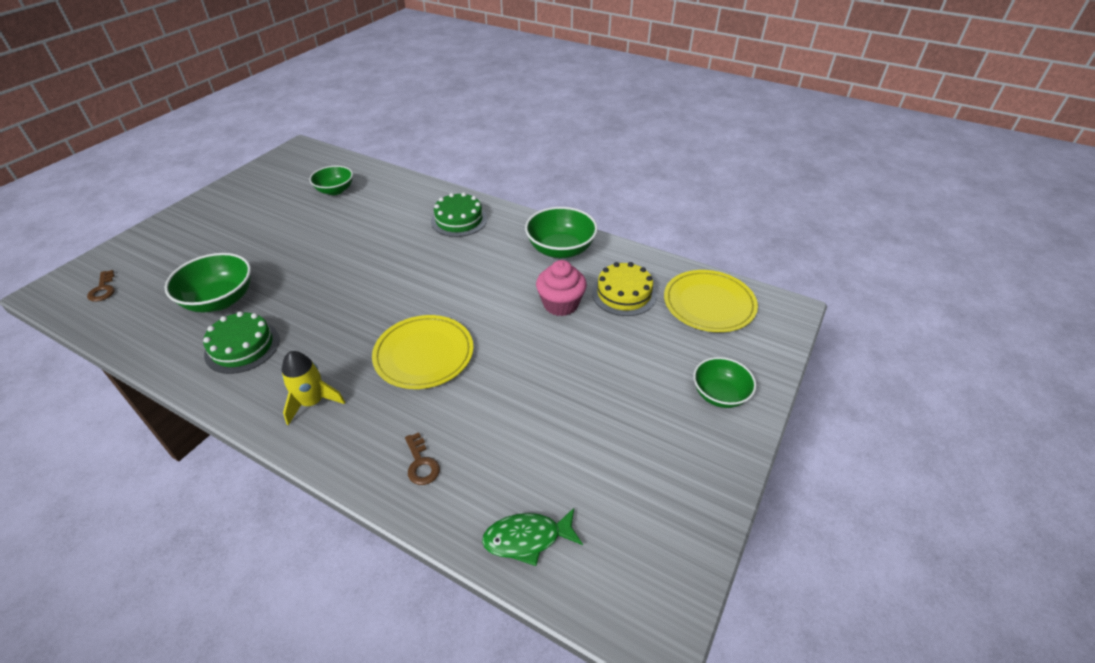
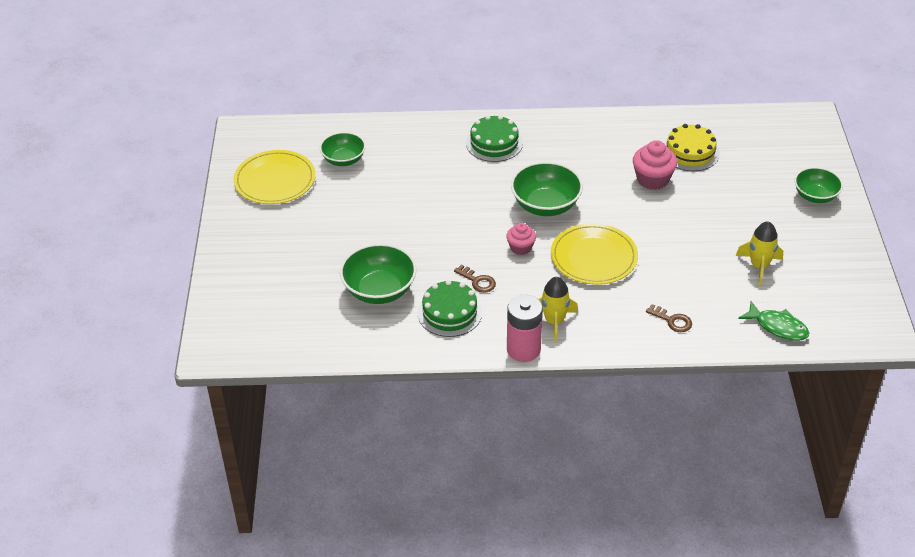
camera: 30 degrees left, 0 degrees up
brown key [87,270,115,302] -> brown key moved to [454,265,496,293]
green fish [482,508,583,566] -> green fish turned 105 degrees counterclockwise [738,301,809,341]
green bowl [525,207,598,258] -> green bowl moved to [511,162,583,216]
yellow plate [664,270,758,332] -> yellow plate moved to [233,150,316,204]
none -> pink cupcake [506,223,536,255]
none -> pink battery [507,295,543,362]
none -> yellow rocket [736,221,783,285]

